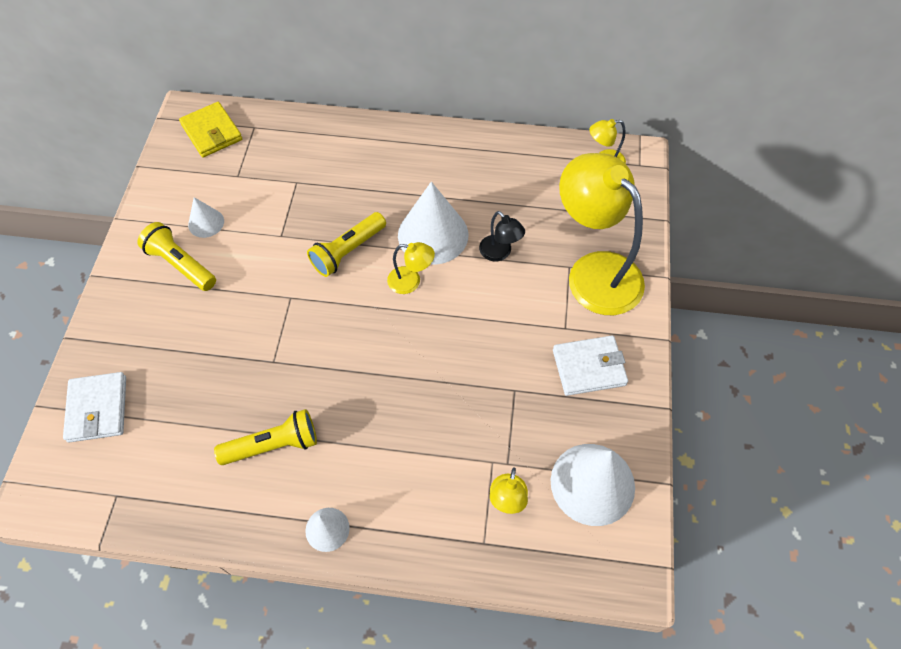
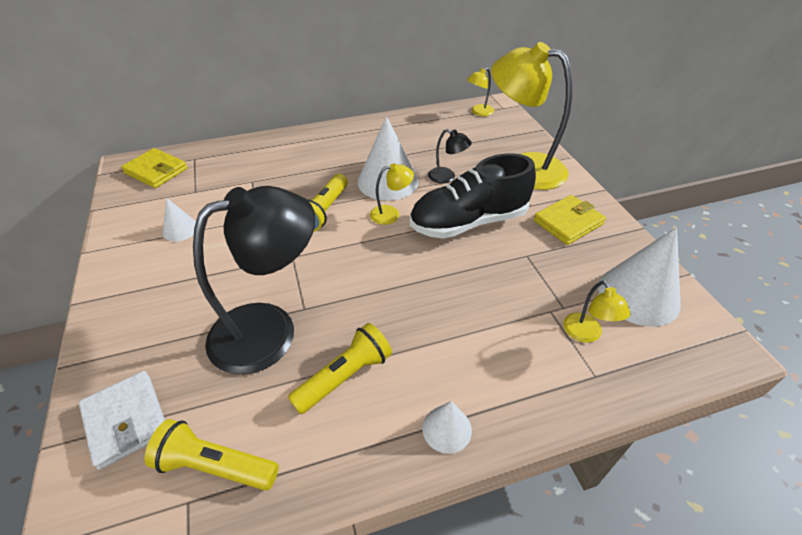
camera: 25 degrees left, 15 degrees down
yellow flashlight [137,222,216,291] -> yellow flashlight moved to [144,419,279,491]
white wallet [553,336,628,396] -> yellow wallet [534,195,606,245]
none -> black lamp [193,186,315,375]
none -> black shoe [410,153,536,239]

